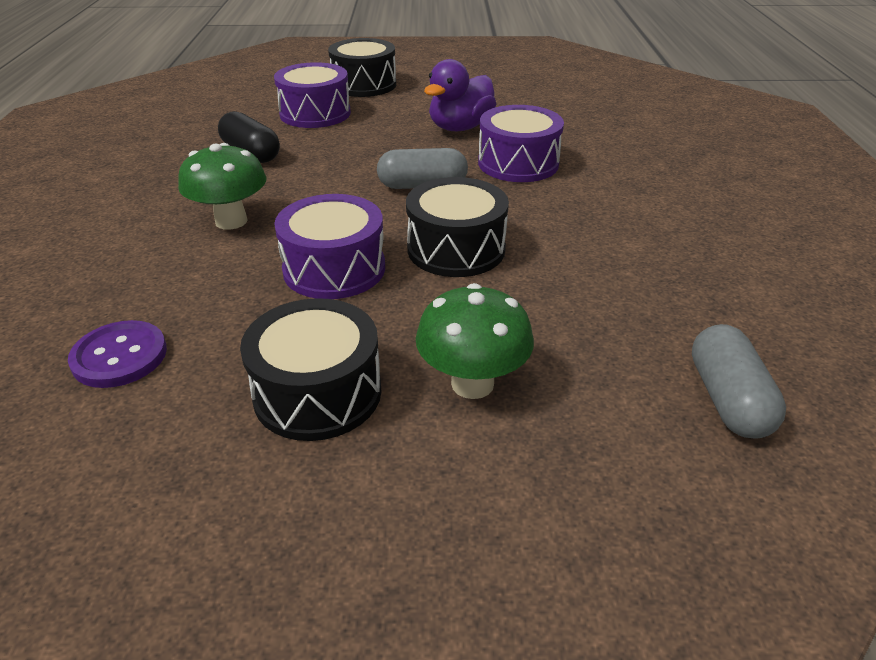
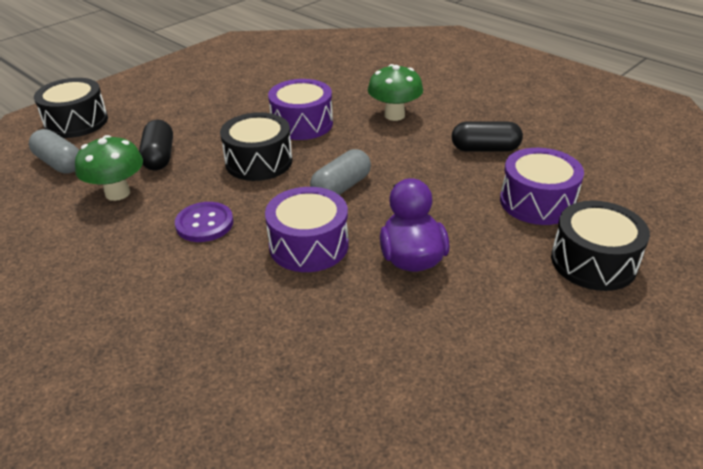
camera: 135 degrees right, 0 degrees up
purple button [68,320,167,388] -> purple button moved to [175,202,234,242]
black drum [240,298,382,441] -> black drum moved to [34,78,108,138]
green mushroom [416,283,534,399] -> green mushroom moved to [75,135,143,201]
none -> black capsule [139,119,173,171]

